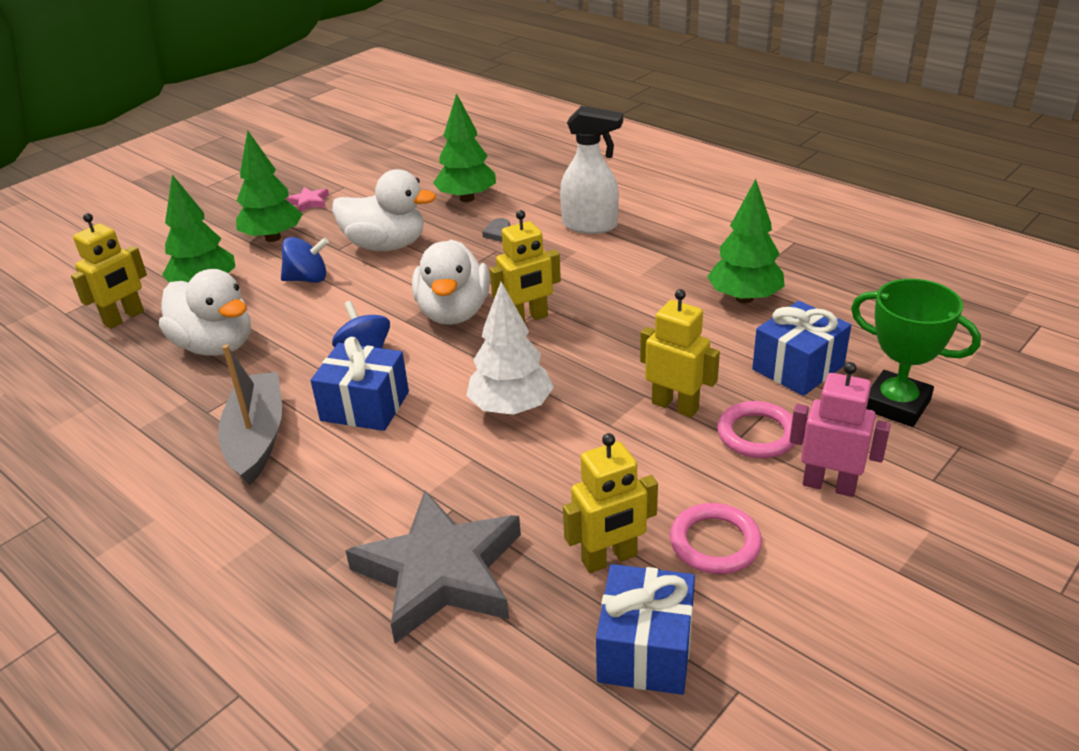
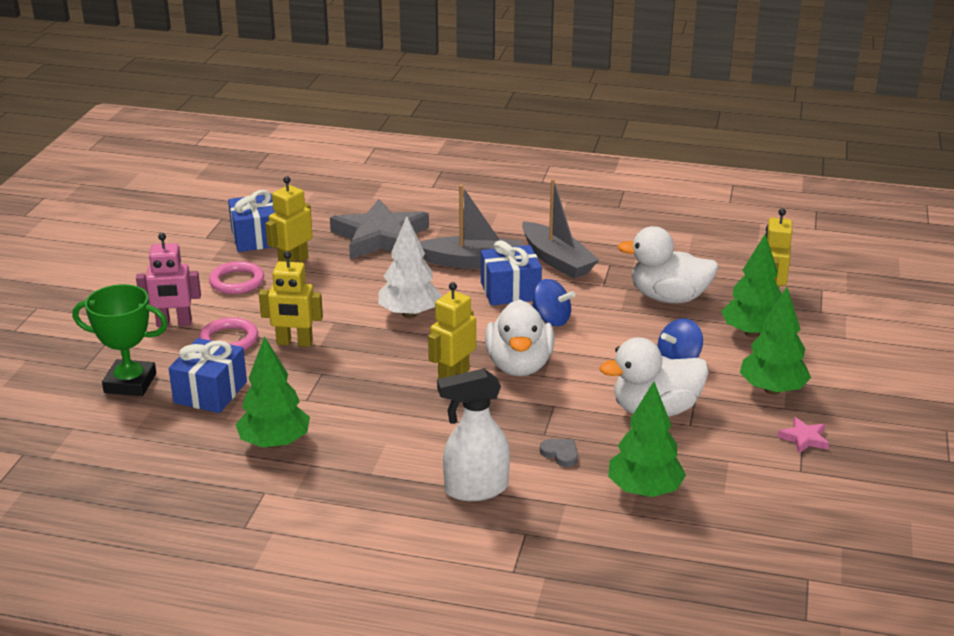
camera: 150 degrees right, 5 degrees down
white duck [412,240,490,325] -> white duck turned 150 degrees counterclockwise [485,299,554,376]
none -> grey boat [420,185,522,269]

